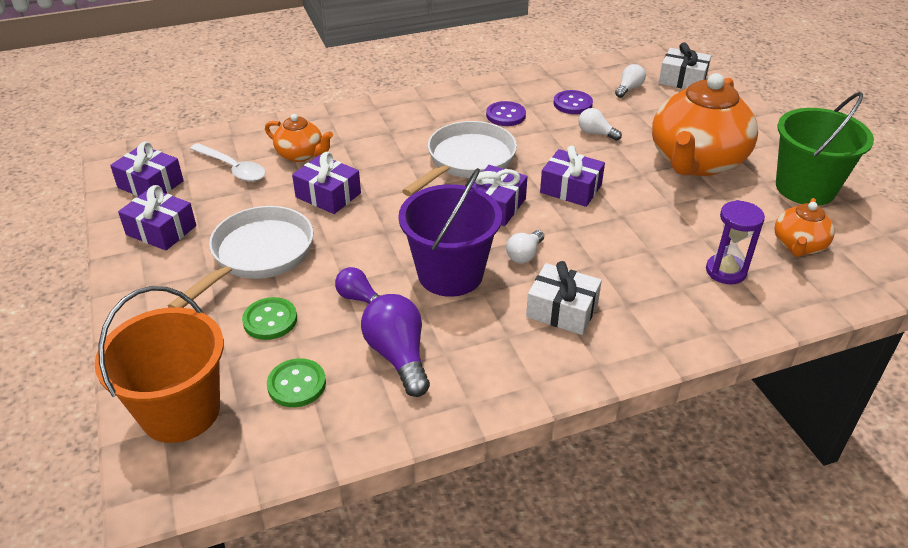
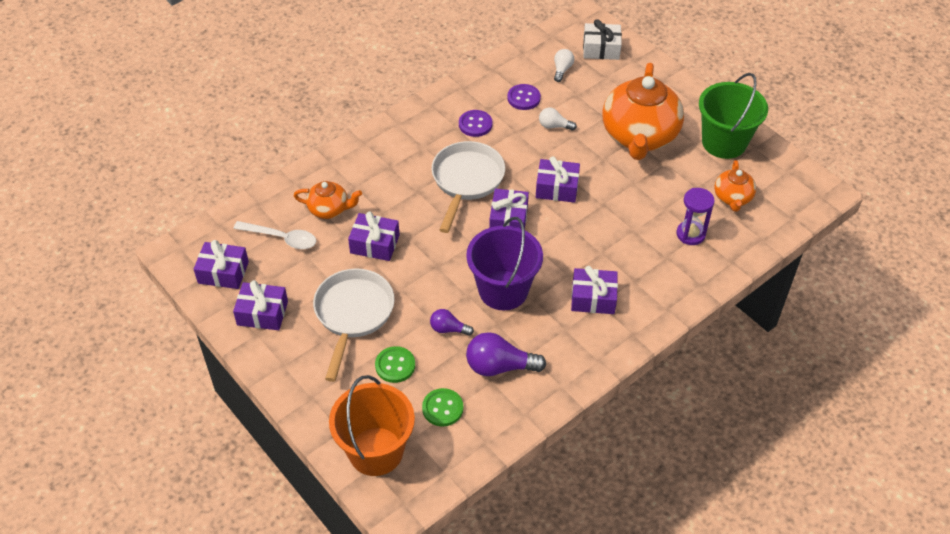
camera: 20 degrees left, 10 degrees up
purple light bulb [361,294,430,397] -> purple light bulb turned 45 degrees counterclockwise [466,332,546,376]
white light bulb [506,230,544,263] -> none
white gift [526,261,602,335] -> purple gift [571,266,618,314]

